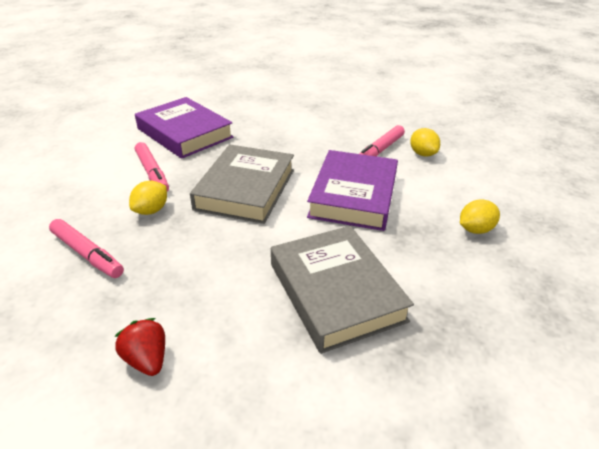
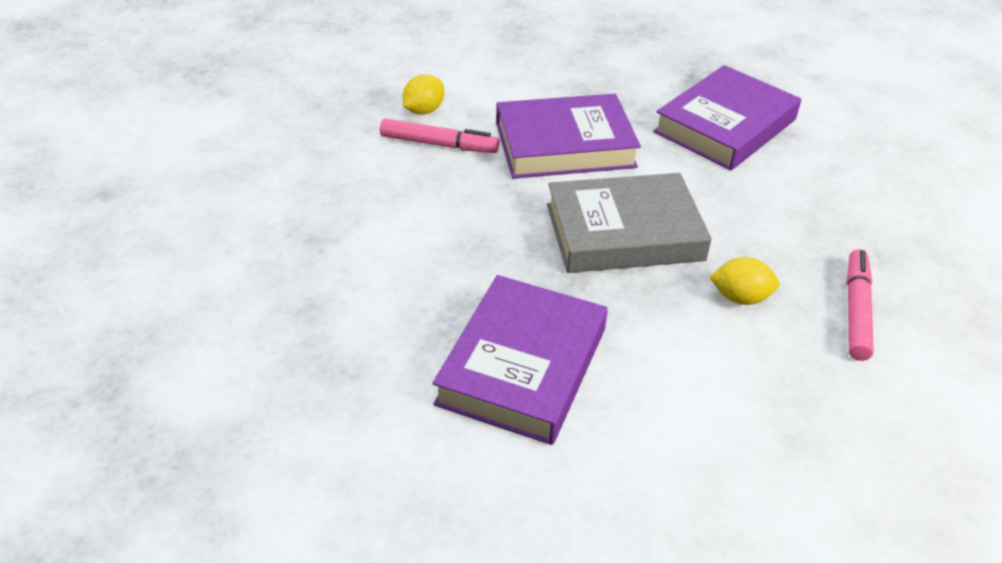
camera: 115 degrees left, 5 degrees up
red strawberry [115,318,165,376] -> none
pink marker [135,142,169,192] -> none
grey book [271,226,414,354] -> purple book [653,65,801,170]
yellow lemon [460,199,500,234] -> none

